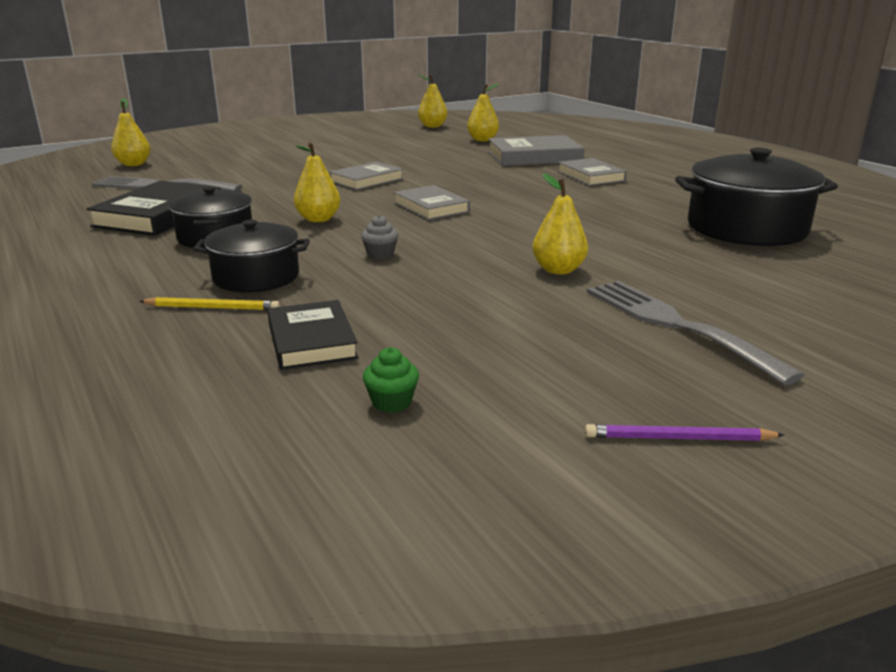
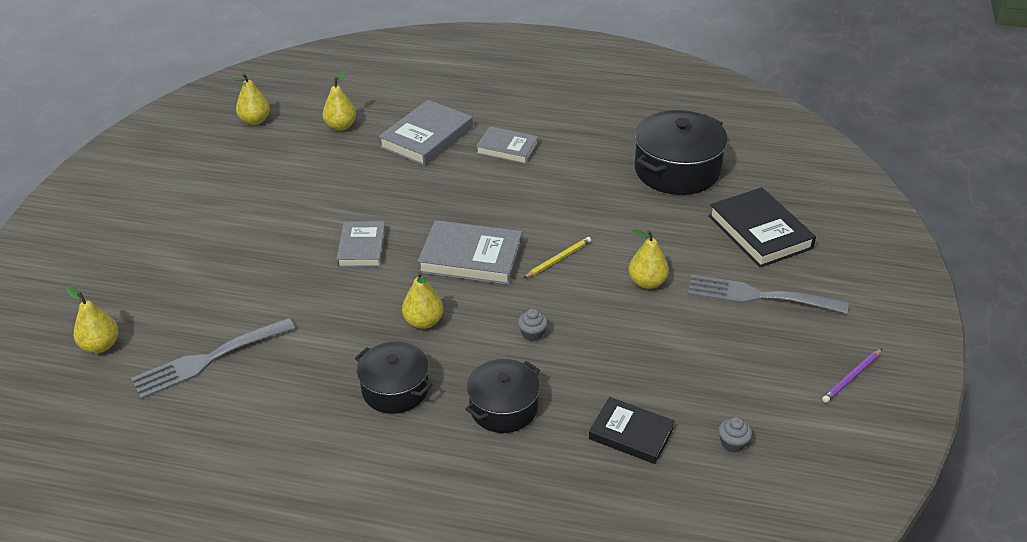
camera: 45 degrees left, 15 degrees up
black book [86,181,221,236] -> black book moved to [709,187,816,268]
yellow pencil [140,297,280,310] -> yellow pencil moved to [524,237,591,278]
green cupcake [363,347,419,413] -> grey cupcake [718,417,752,453]
grey book [394,185,470,220] -> grey book [418,220,522,285], size x1.53

